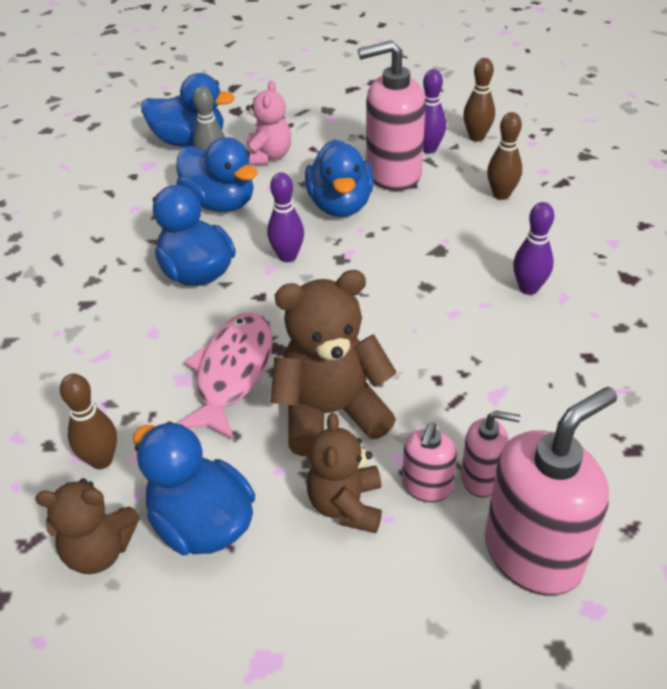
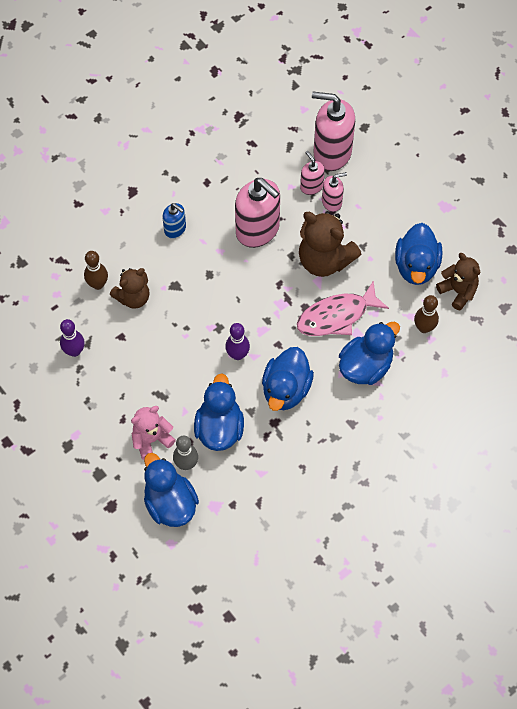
camera: 130 degrees left, 20 degrees up
blue duck [305,139,374,217] -> blue duck moved to [339,322,400,385]
brown teddy bear [307,413,382,533] -> brown teddy bear moved to [110,268,150,309]
pink soap dispenser [358,40,426,191] -> pink soap dispenser moved to [235,178,280,248]
brown bowling pin [463,58,495,141] -> none
purple bowling pin [513,202,554,295] -> blue soap dispenser [162,203,186,238]

